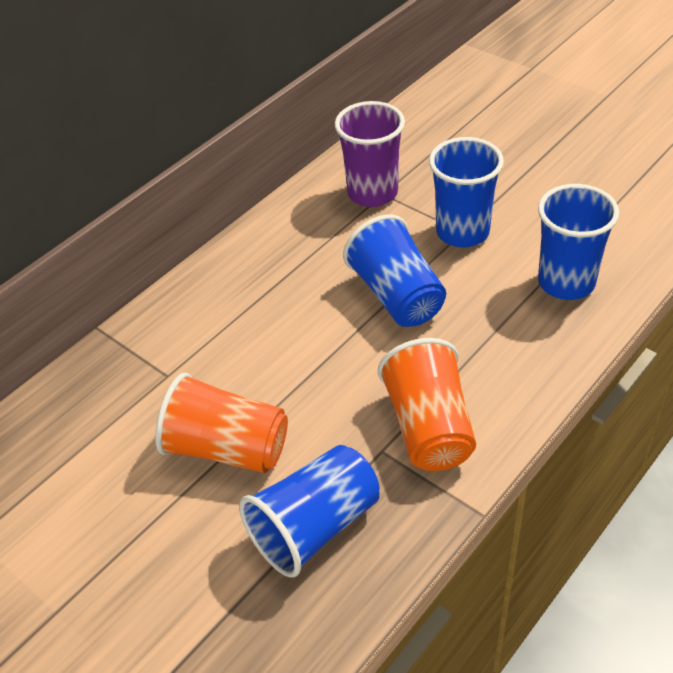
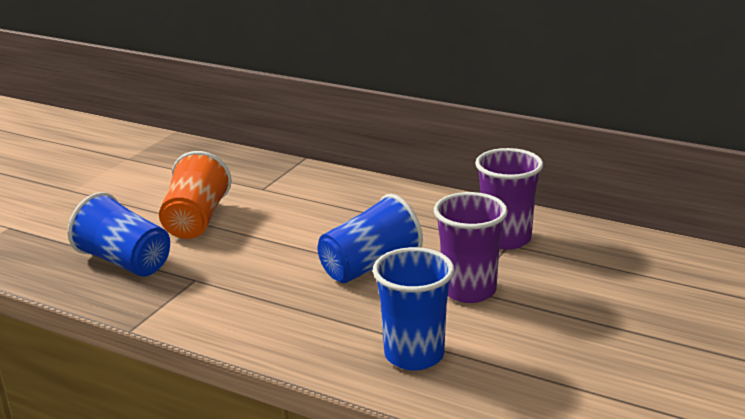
camera: 75 degrees right, 20 degrees down
orange cup [378,338,476,471] -> none
blue cup [429,137,504,248] -> purple cup [434,192,508,303]

